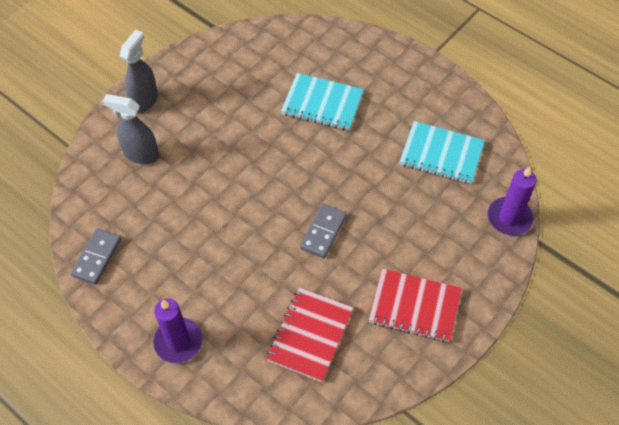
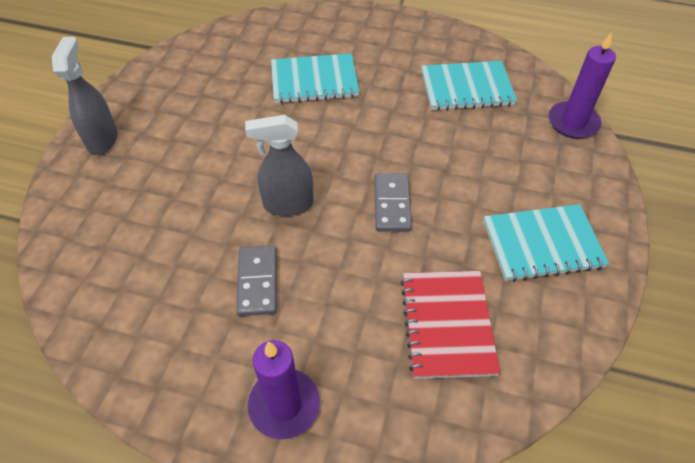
camera: 25 degrees left, 5 degrees down
grey domino [71,228,121,285] -> grey domino moved to [236,245,277,316]
grey spray bottle [103,94,159,164] -> grey spray bottle moved to [245,115,314,216]
red notebook [369,269,462,342] -> turquoise notebook [484,204,609,282]

